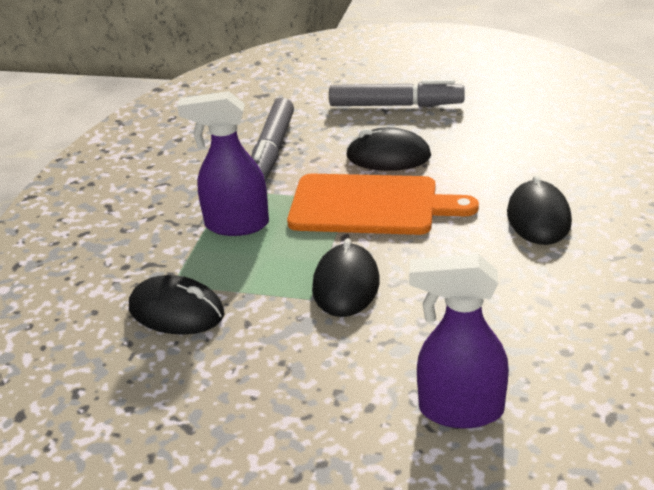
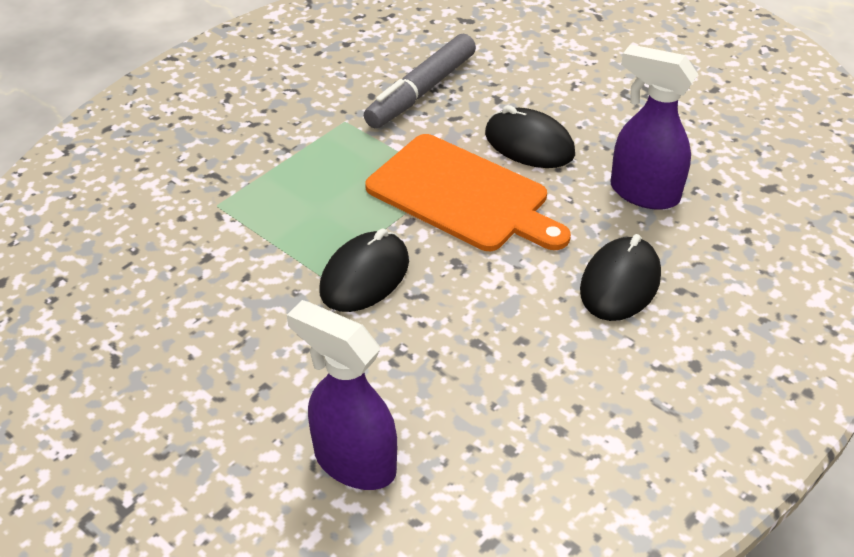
camera: 25 degrees right, 10 degrees up
black mouse [129,275,224,335] -> none
purple spray bottle [177,91,269,236] -> purple spray bottle moved to [610,44,698,210]
grey marker [329,79,465,107] -> none

